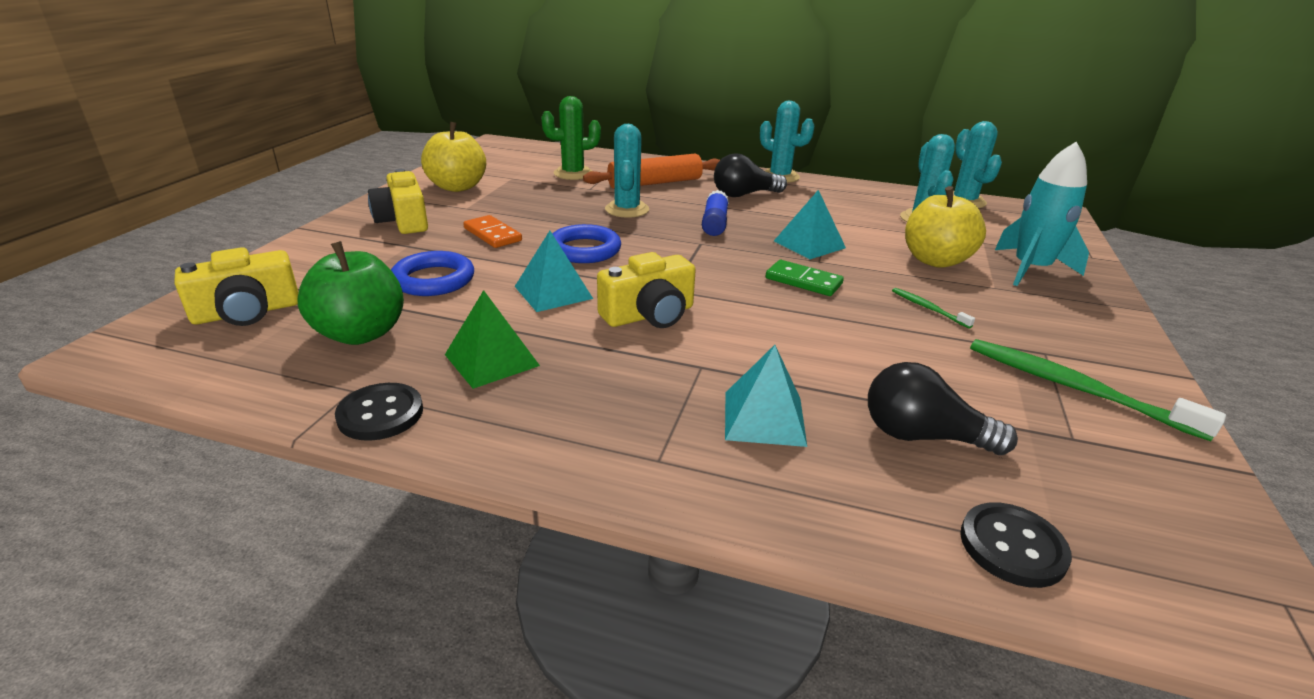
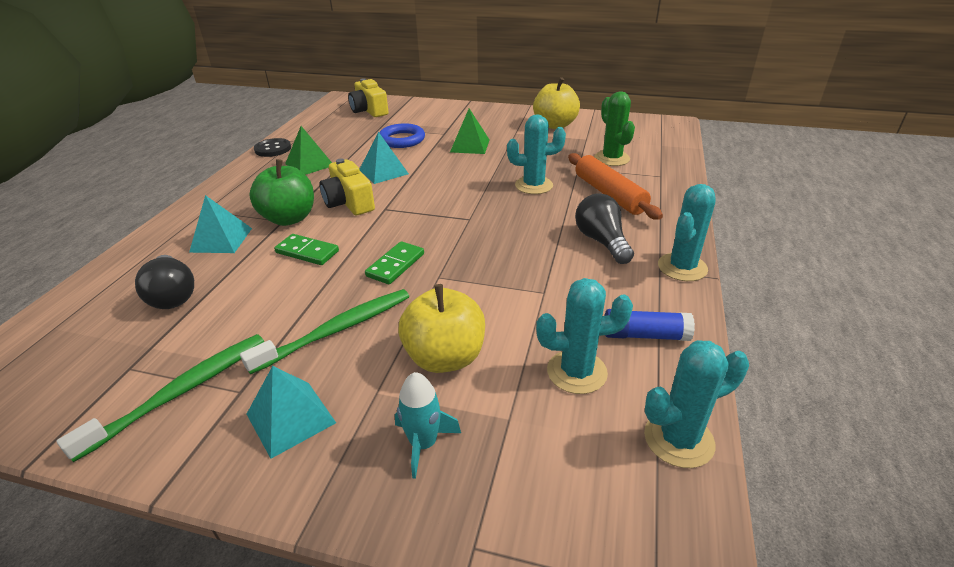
camera: 90 degrees right, 5 degrees up
green apple [297,241,404,345] -> green apple moved to [249,159,314,226]
yellow camera [368,169,428,234] -> none
orange domino [463,215,522,248] -> green pyramid [450,109,490,154]
blue ring [552,224,621,263] -> none
blue glue stick [702,190,729,236] -> blue glue stick moved to [605,309,695,341]
turquoise pyramid [774,190,846,259] -> turquoise pyramid moved to [247,366,336,459]
black light bulb [868,362,1018,455] -> black light bulb turned 135 degrees clockwise [135,255,194,309]
green toothbrush [892,288,975,329] -> green toothbrush [240,289,409,374], size x2.06
black button [960,502,1072,588] -> none
turquoise rocket [995,142,1089,286] -> turquoise rocket [395,372,461,479], size x0.61
none -> green domino [274,234,339,265]

